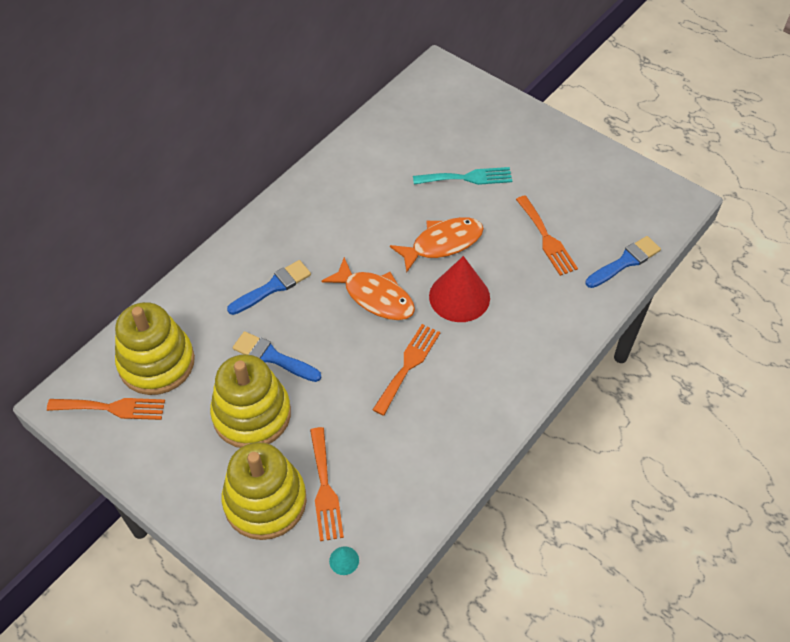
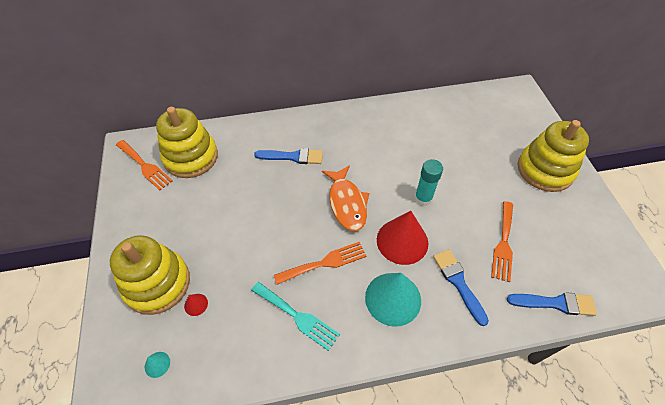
camera: 40 degrees right, 0 degrees up
yellow stacking toy [210,354,291,448] -> yellow stacking toy moved to [518,120,589,192]
blue brush [233,331,321,382] -> blue brush moved to [433,249,489,326]
orange fork [310,427,344,541] -> red cone [184,294,208,316]
orange fish [390,217,484,273] -> turquoise glue stick [414,159,443,206]
turquoise fork [413,167,512,185] -> turquoise fork moved to [251,282,340,351]
none -> turquoise cone [365,273,421,327]

